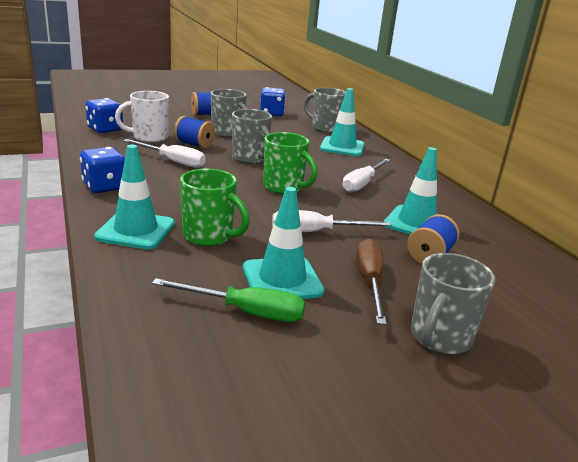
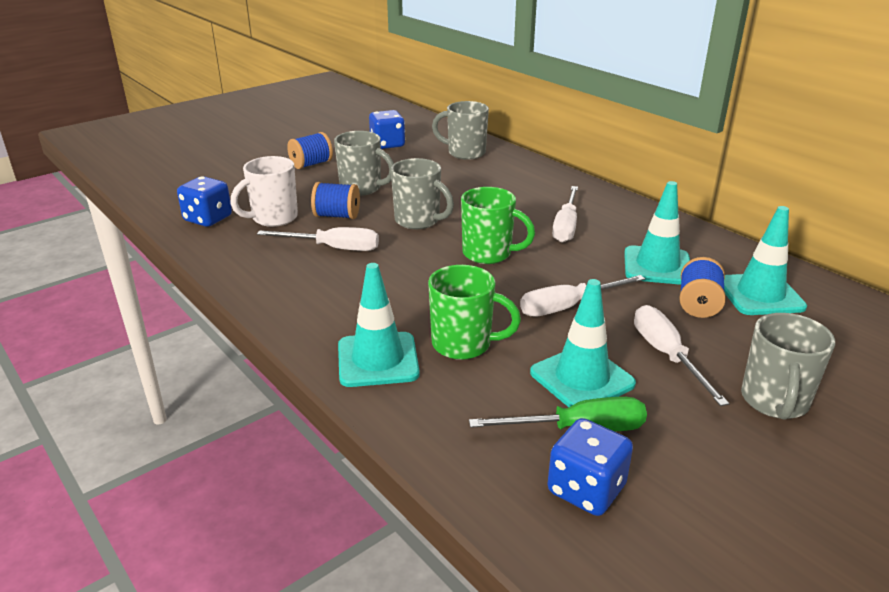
camera: 15 degrees left, 5 degrees up
blue dice [80,147,125,193] -> blue dice moved to [547,418,633,516]
turquoise traffic cone [320,88,365,156] -> turquoise traffic cone moved to [724,206,807,315]
brown screwdriver [356,238,387,325] -> white screwdriver [634,305,730,406]

